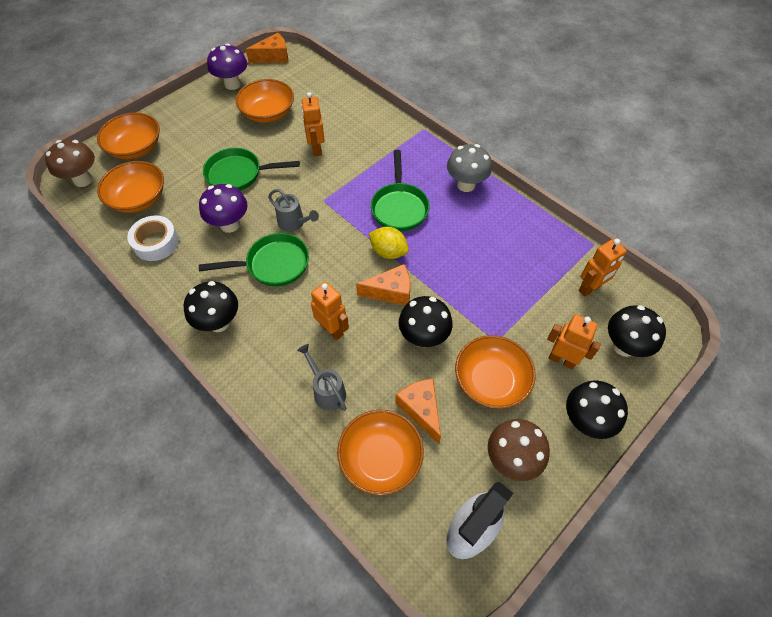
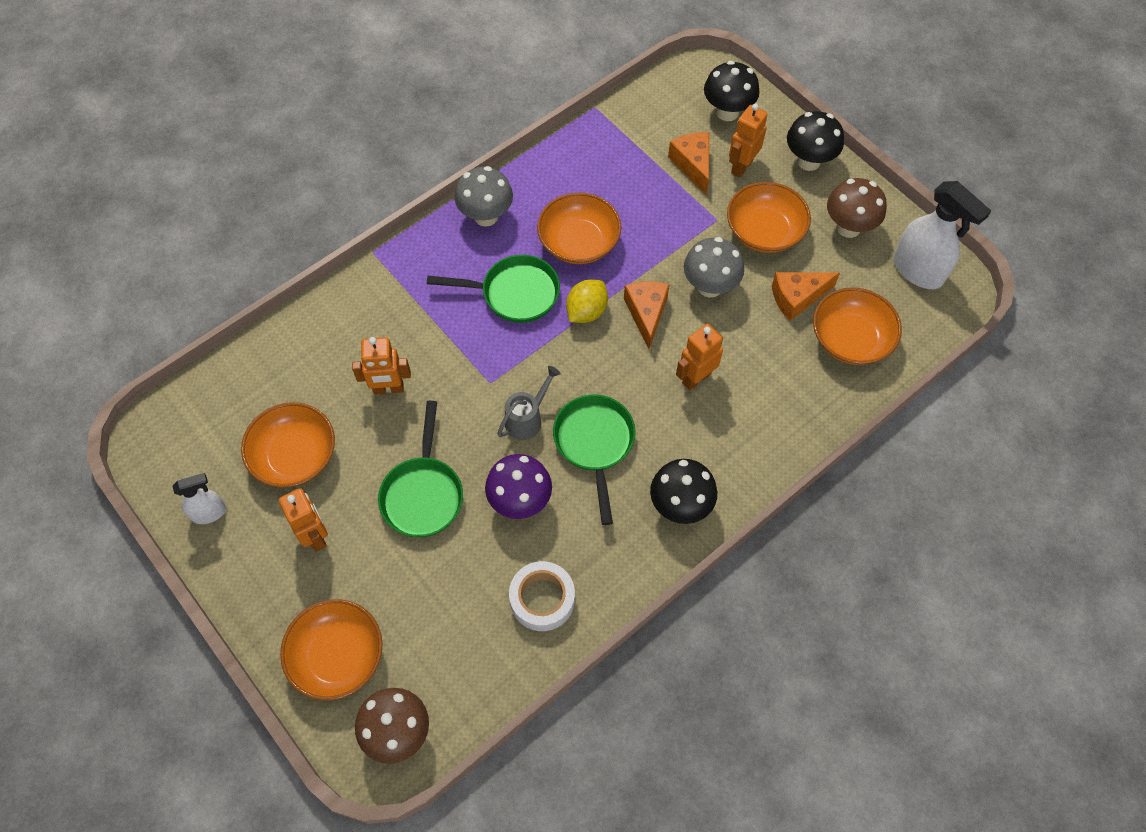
camera: 85 degrees left, 5 degrees up
orange bowl [97,161,164,213] -> orange bowl moved to [537,192,621,264]
purple mushroom [207,43,247,90] -> white spray bottle [173,473,226,524]
orange cheese [246,33,288,63] -> orange cheese moved to [668,132,709,195]
grey watering can [297,344,346,411] -> none
black mushroom [399,296,453,347] -> grey mushroom [684,237,744,298]
orange robot [578,239,627,297] -> orange robot moved to [279,488,328,552]

